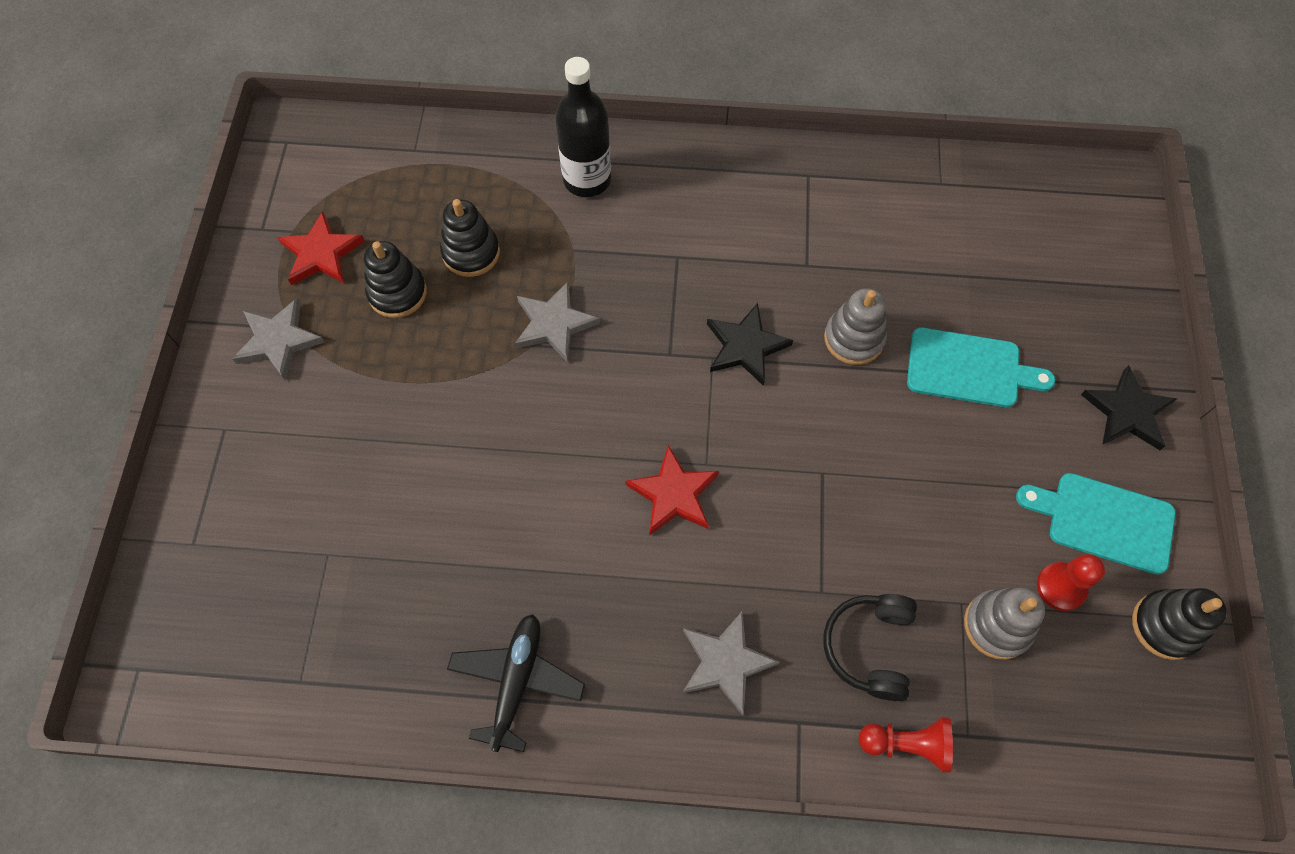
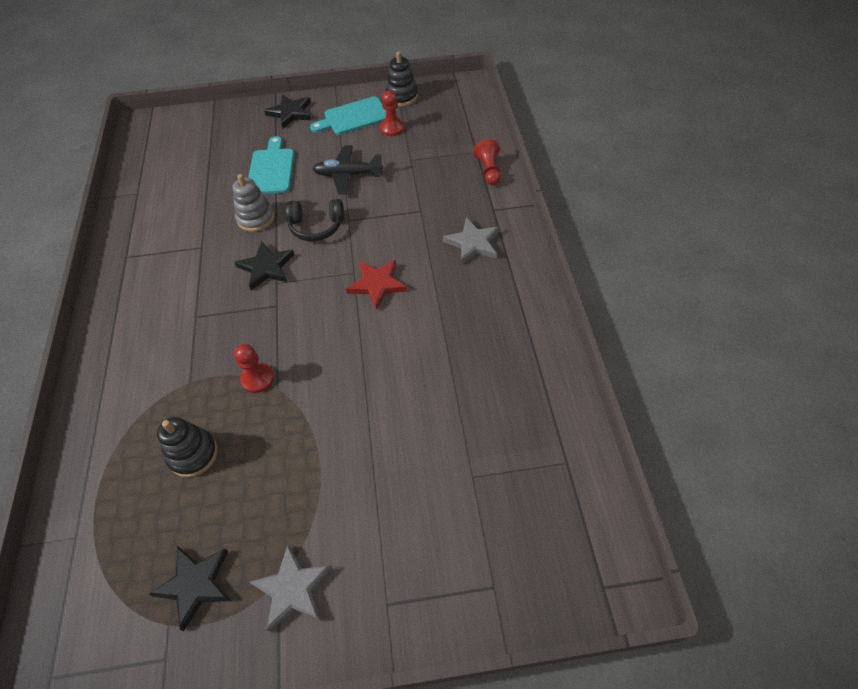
camera: 100 degrees left, 10 degrees down
red star [277,211,365,285] -> black star [148,546,232,631]
black stacking toy [364,241,427,318] -> none
black plane [447,614,585,752] -> black plane moved to [313,145,383,194]
grey star [515,282,600,363] -> red pawn [234,344,274,393]
black bottle [555,57,611,197] -> none
black headphones [824,594,917,701] -> black headphones moved to [286,199,344,241]
grey stacking toy [964,588,1045,660] -> none
turquoise cutting board [1016,473,1176,574] -> turquoise cutting board turned 60 degrees clockwise [310,97,386,135]

